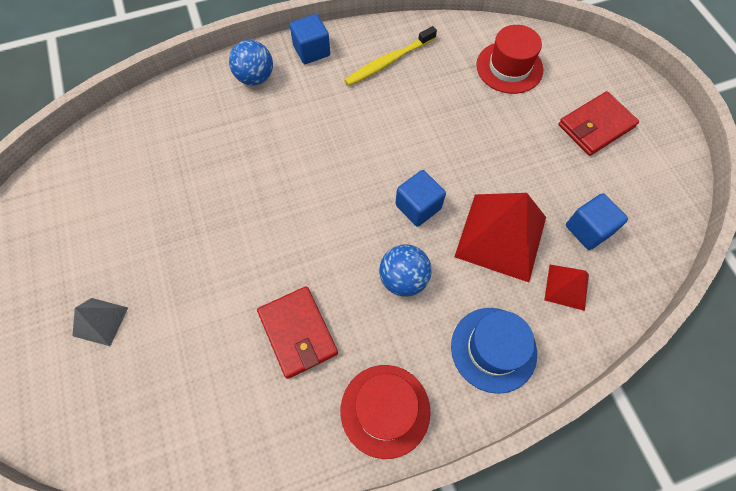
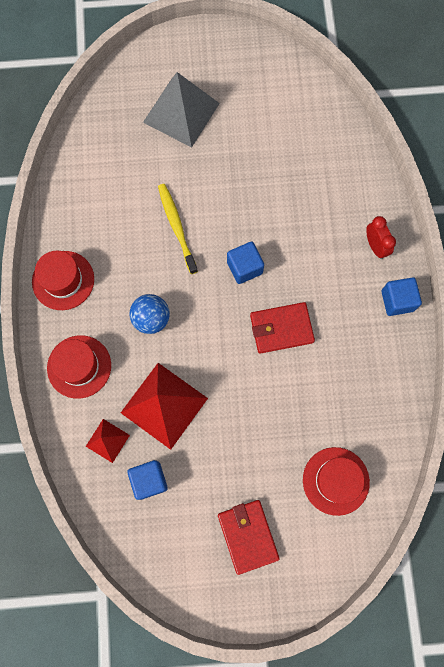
camera: 105 degrees right, 10 degrees up
grey pyramid [72,298,128,346] -> grey pyramid [143,72,220,148], size x1.98
blue ball [229,40,273,86] -> red clock [366,216,396,259]
red wallet [257,286,338,379] -> red wallet moved to [250,302,315,354]
yellow toothbrush [344,26,437,86] -> yellow toothbrush moved to [158,184,198,274]
blue cube [395,170,446,227] -> blue cube moved to [227,242,264,284]
blue hat [451,308,537,394] -> red hat [47,335,111,399]

